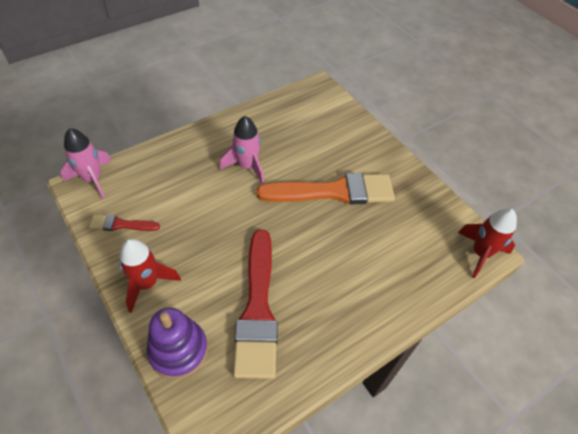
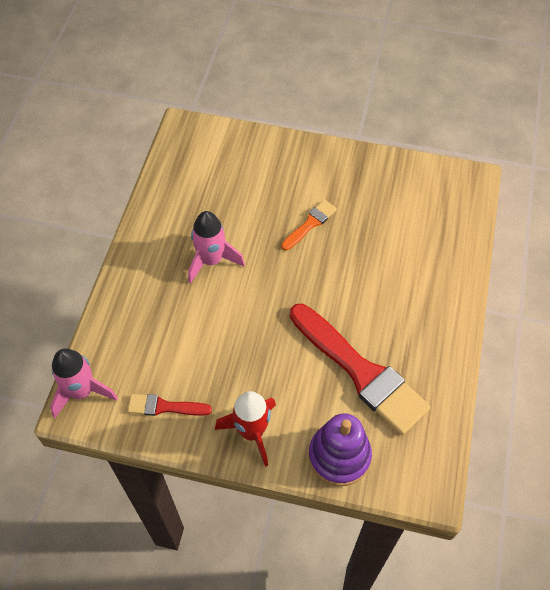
camera: 40 degrees left, 5 degrees up
red brush [89,214,160,231] -> red brush turned 45 degrees clockwise [128,394,212,416]
orange brush [257,173,395,205] -> orange brush [281,200,337,251], size x0.47
red rocket [458,208,517,278] -> none

